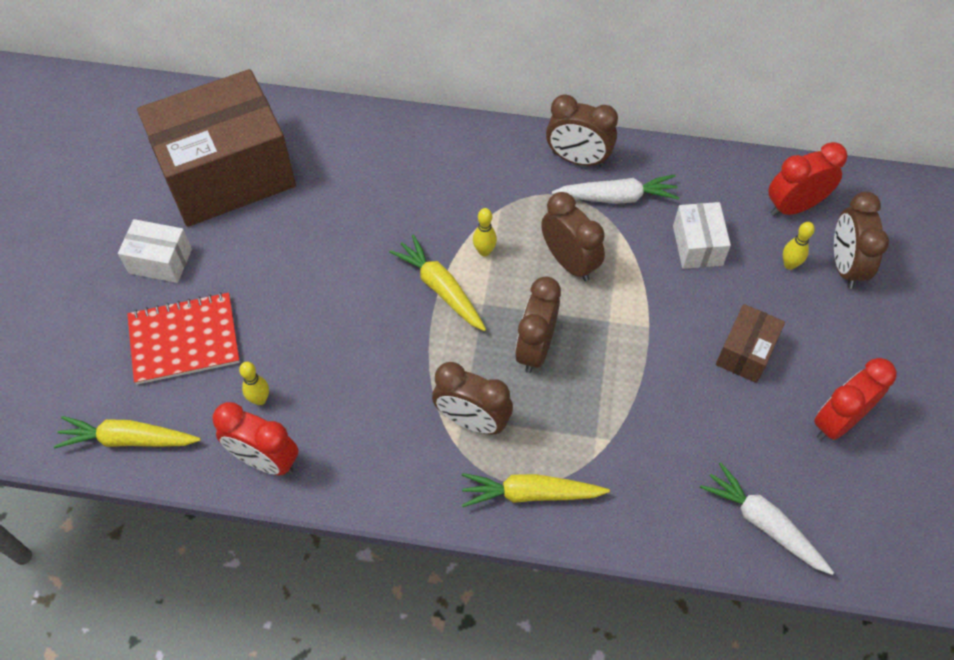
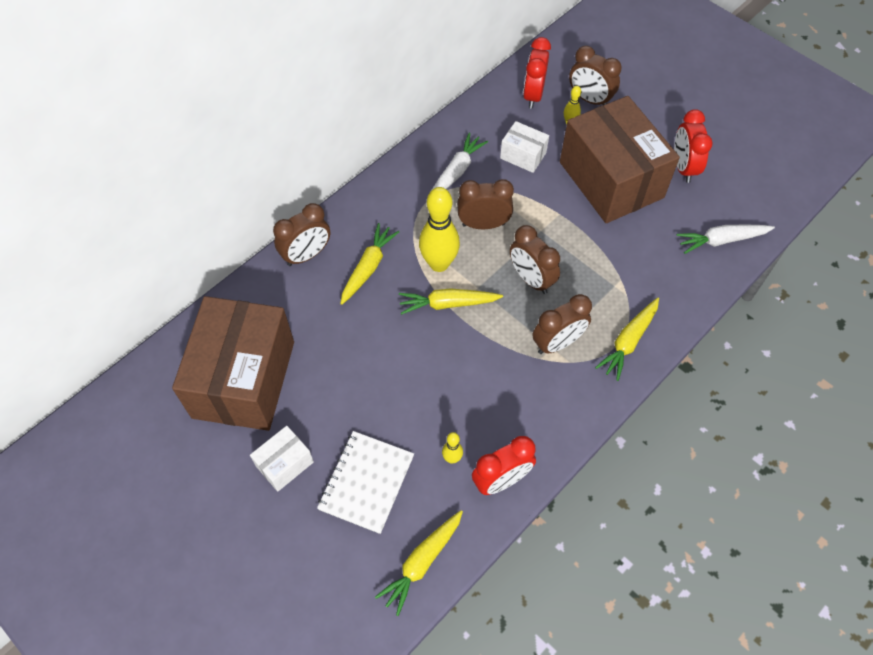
camera: 55 degrees left, 0 degrees up
red notebook [127,292,240,384] -> white notebook [317,431,414,534]
yellow bowling pin [473,208,497,256] -> yellow bowling pin [419,187,460,272], size x2.14
brown clock [546,95,618,167] -> brown clock moved to [273,203,330,266]
brown box [716,304,785,383] -> brown box [560,96,680,223], size x2.30
none -> yellow carrot [340,223,399,305]

